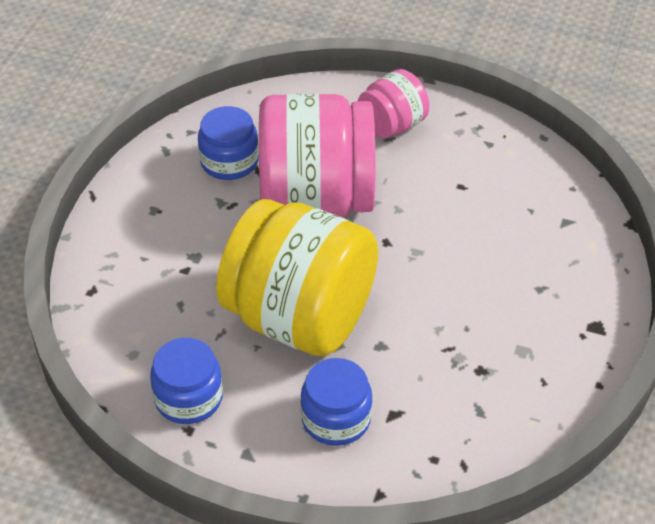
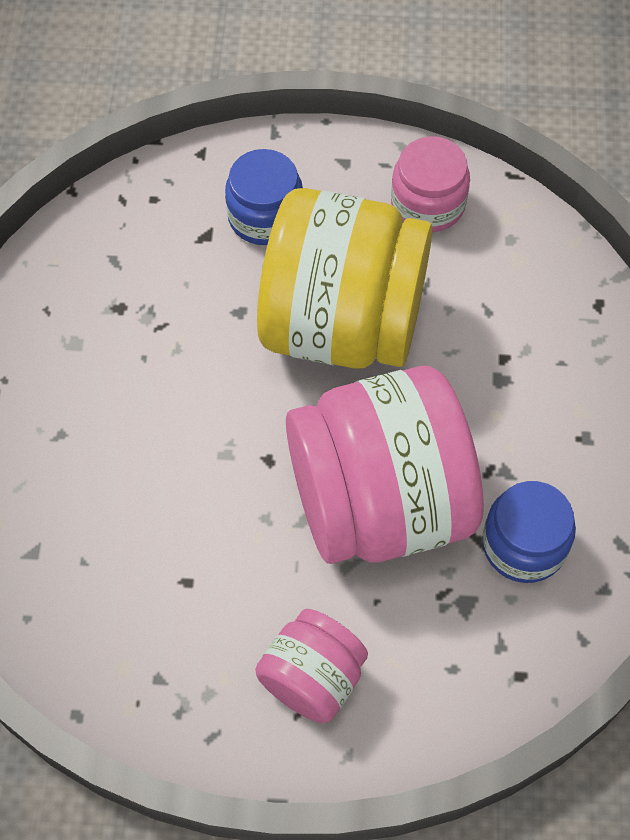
camera: 165 degrees right, 15 degrees up
blue jar [150,338,223,424] -> pink jar [391,136,470,232]

